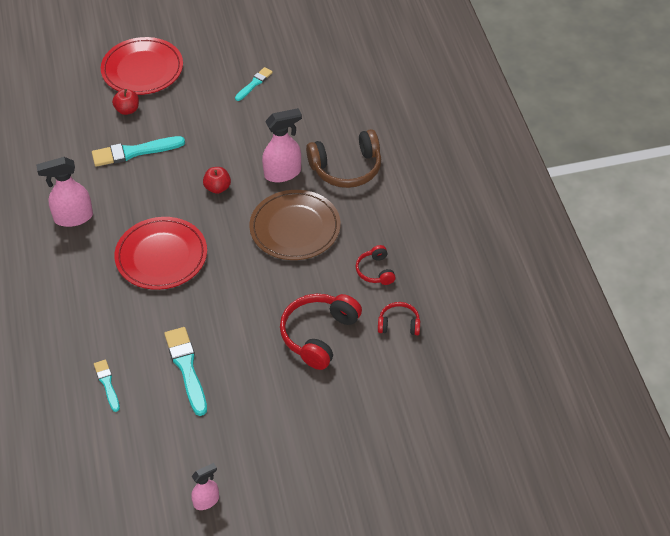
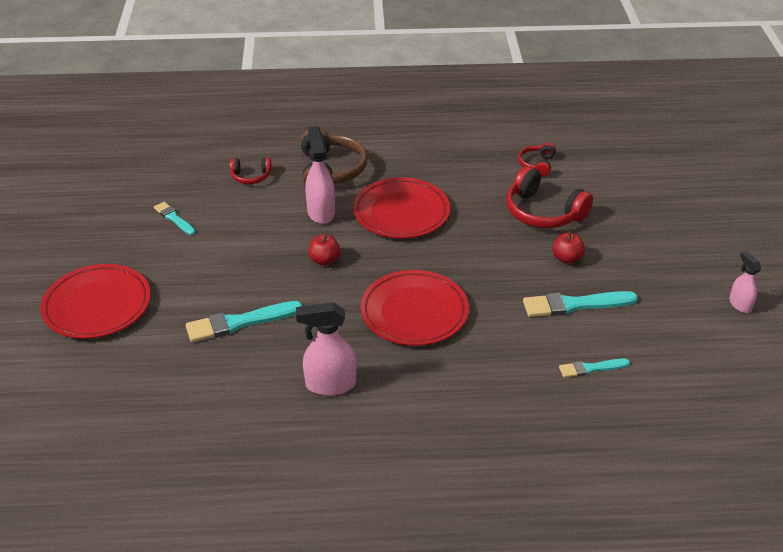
camera: 80 degrees left, 10 degrees down
pink spray bottle [36,157,93,227] -> pink spray bottle turned 90 degrees clockwise [296,302,357,396]
turquoise brush [92,136,185,167] -> turquoise brush turned 75 degrees clockwise [186,301,302,342]
red apple [112,89,139,115] -> red apple moved to [553,231,585,264]
brown plate [249,190,341,260] -> red plate [353,177,450,238]
red headphones [356,245,396,285] -> red headphones moved to [230,157,272,184]

